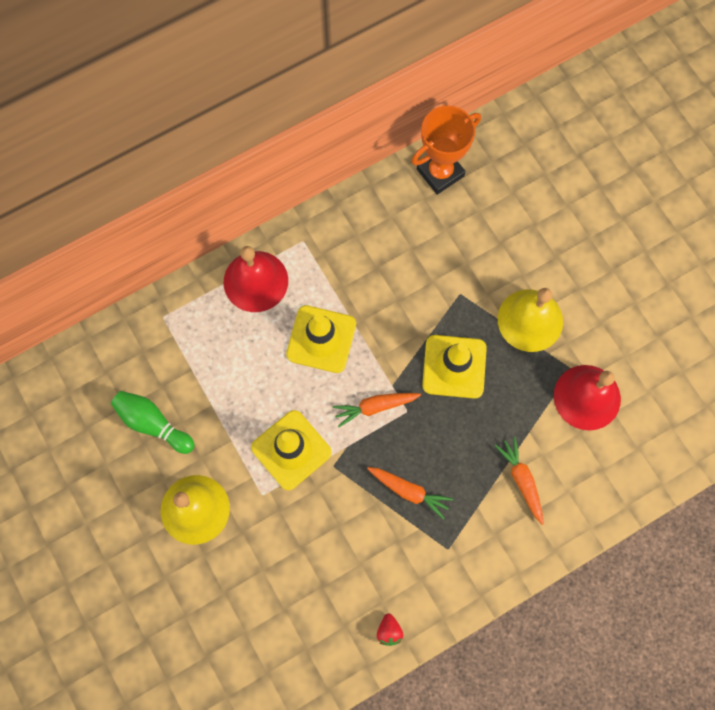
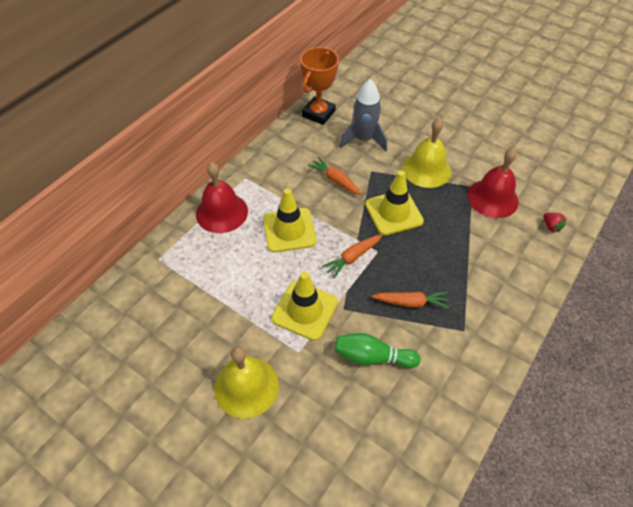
camera: 25 degrees left, 20 degrees down
green bowling pin [111,391,195,454] -> green bowling pin moved to [335,333,420,368]
red strawberry [377,614,403,646] -> red strawberry moved to [543,213,567,232]
orange carrot [494,436,544,525] -> orange carrot moved to [308,157,362,195]
none -> grey rocket [339,79,387,151]

